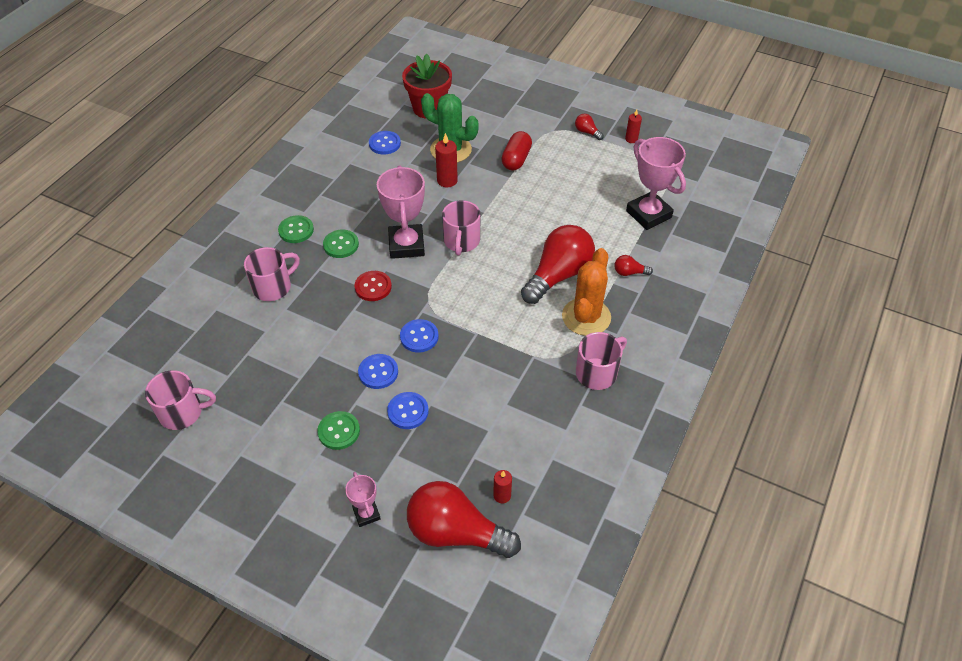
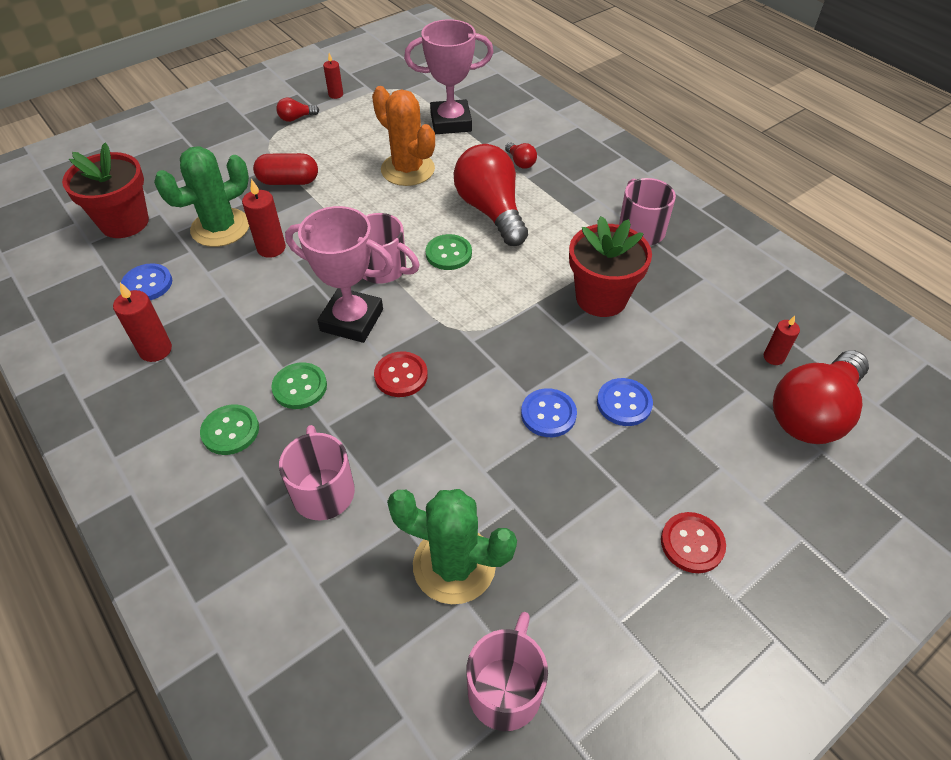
camera: 65 degrees left, 0 degrees up
green button [317,411,360,450] -> green button moved to [425,234,472,270]
pink trophy [345,472,381,527] -> none
blue button [400,319,439,352] -> none
red capsule [501,131,532,171] -> red capsule turned 45 degrees counterclockwise [253,153,318,185]
orange cactus [562,248,611,336] -> orange cactus moved to [372,86,435,186]
red light bulb [615,255,653,276] -> red light bulb turned 60 degrees counterclockwise [505,142,537,169]
none -> red candle [113,283,172,362]
none -> green cactus [387,489,517,604]
none -> red flower pot [569,216,652,317]
none -> red button [661,512,726,573]

